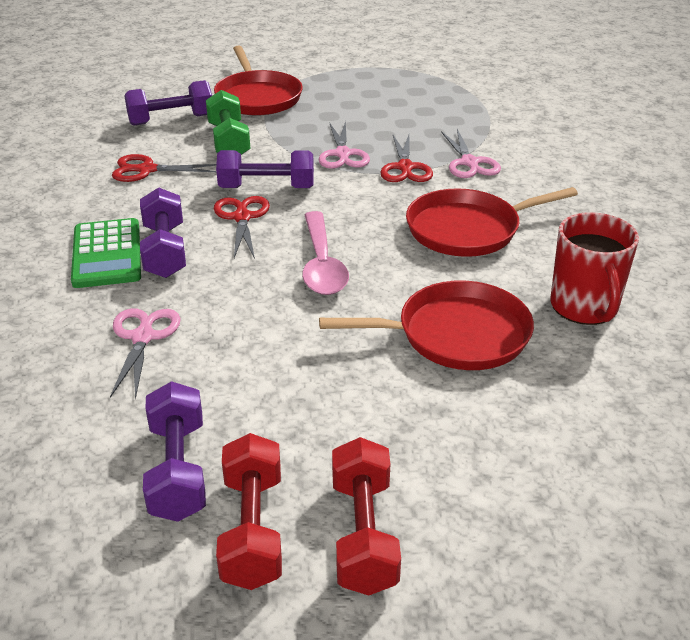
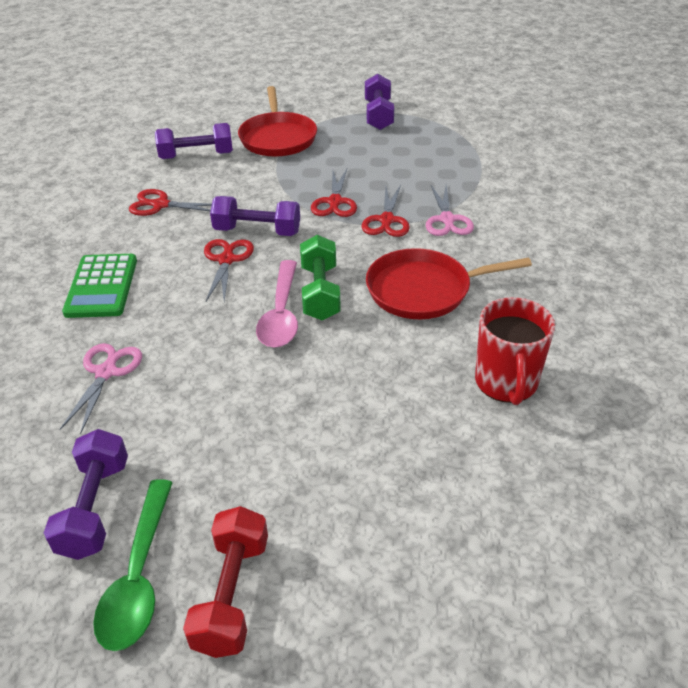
camera: 10 degrees right, 5 degrees up
purple dumbbell [140,187,186,278] -> purple dumbbell moved to [365,74,394,130]
green dumbbell [206,90,250,155] -> green dumbbell moved to [300,235,341,321]
red dumbbell [216,433,282,590] -> green spoon [93,479,173,651]
pink scissors [319,121,370,169] -> red scissors [311,169,357,217]
red pan [319,280,534,370] -> none

